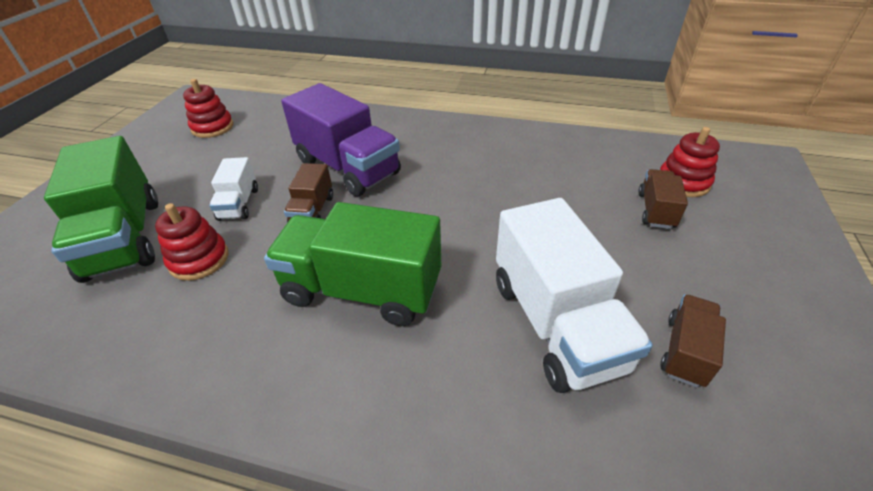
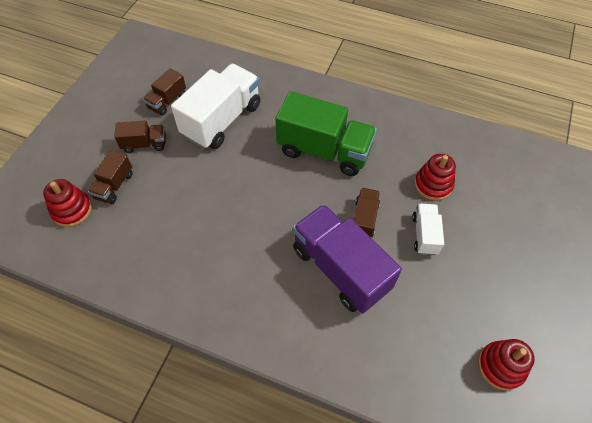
camera: 175 degrees left, 15 degrees up
green truck [44,136,158,283] -> none
white truck [496,198,653,393] -> white truck turned 45 degrees clockwise [171,64,260,149]
none -> brown truck [114,120,166,153]

